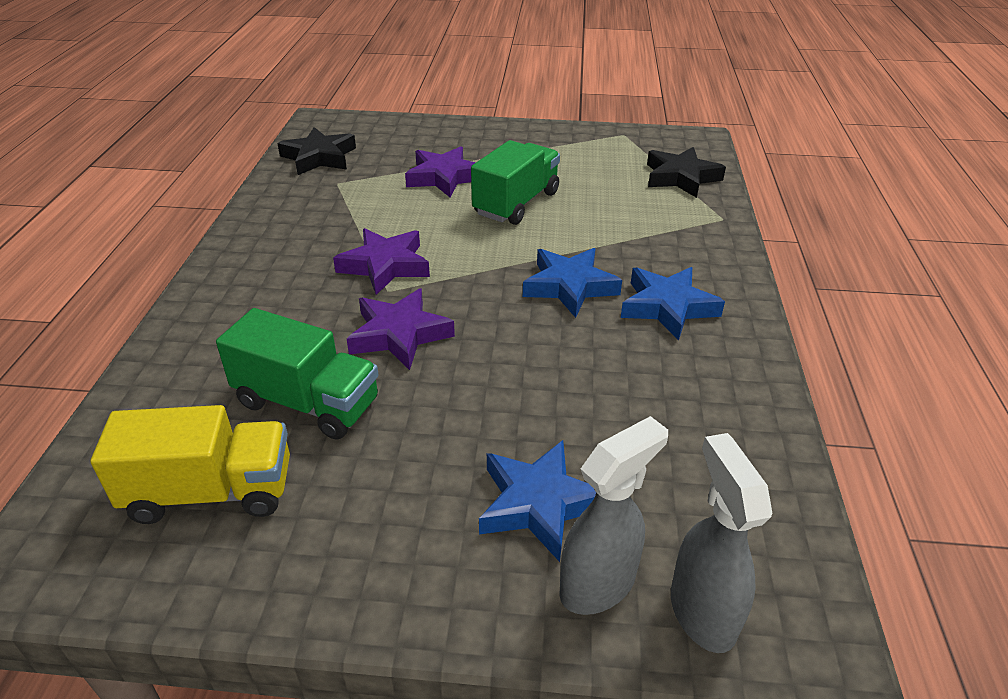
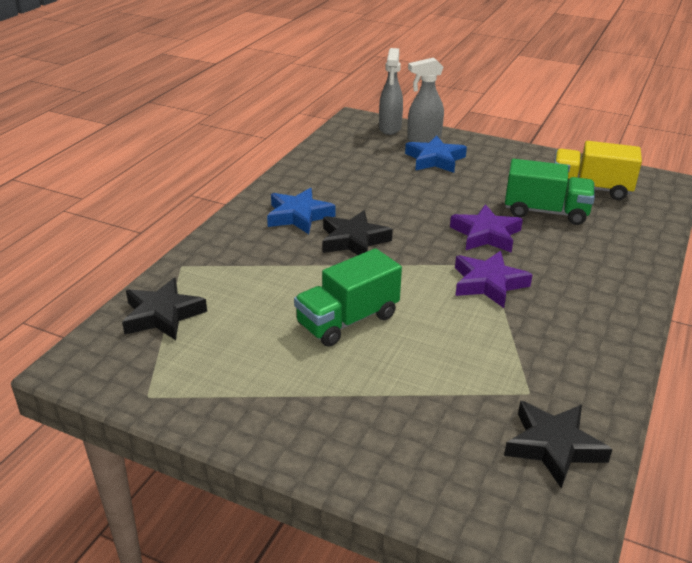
camera: 160 degrees left, 5 degrees down
green truck [216,308,379,440] -> green truck turned 150 degrees clockwise [505,159,595,225]
purple star [405,146,476,198] -> none
blue star [523,248,622,318] -> black star [323,210,393,255]

